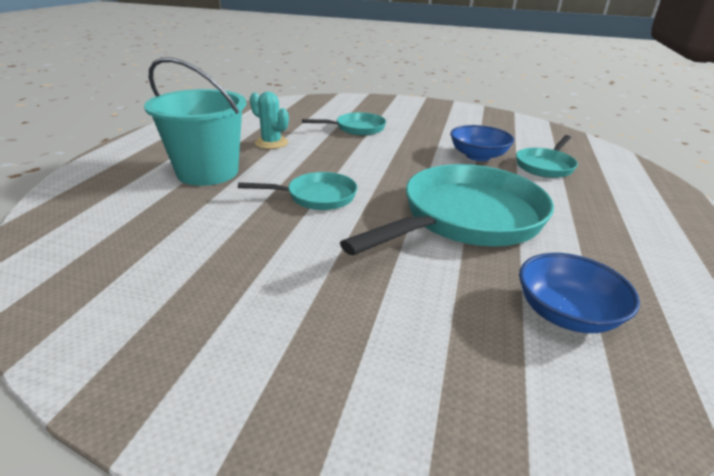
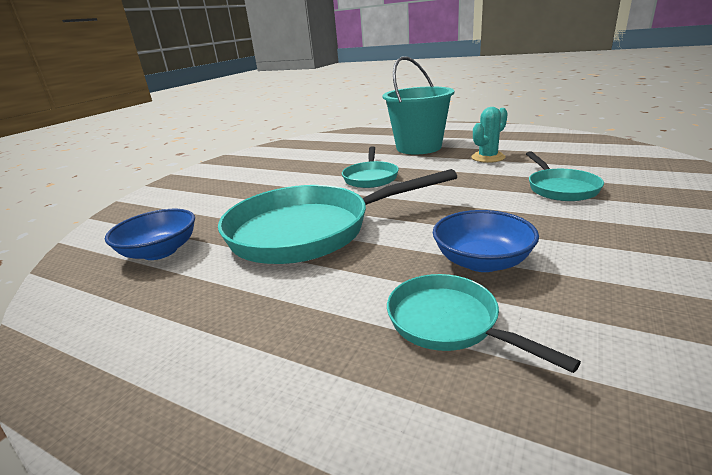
camera: 105 degrees right, 5 degrees down
turquoise pan [340,164,554,255] -> turquoise pan turned 105 degrees clockwise [218,169,457,264]

